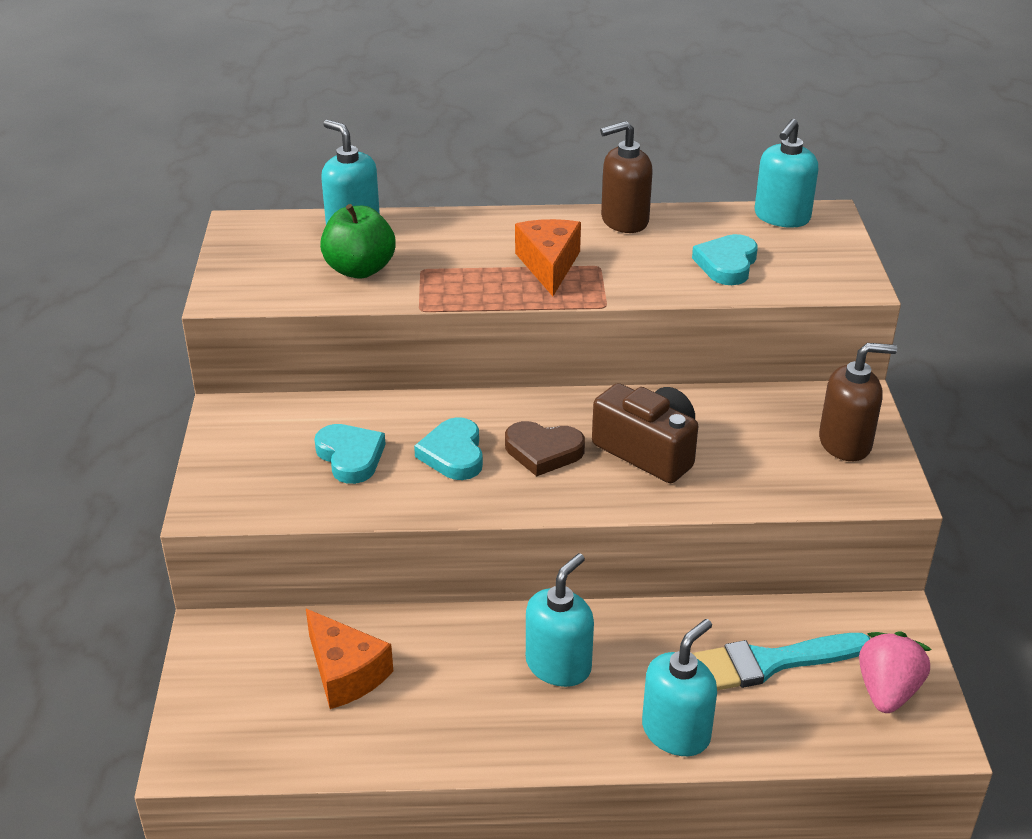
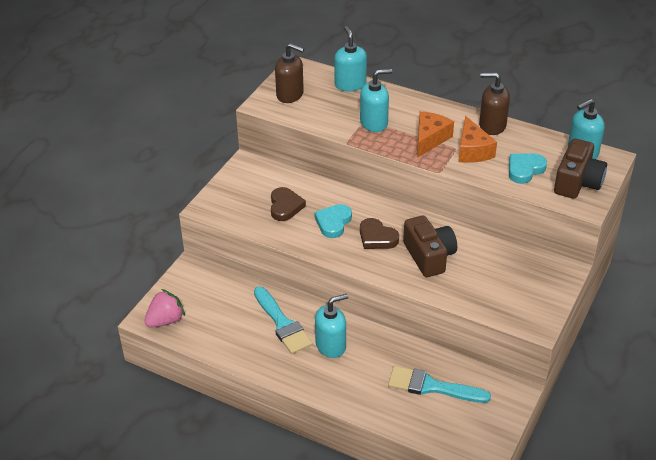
camera: 30 degrees right, 5 degrees up
orange cheese [306,609,393,709] -> orange cheese moved to [458,116,497,163]
turquoise heart [314,424,386,484] -> brown heart [271,187,306,221]
green apple [320,204,395,278] -> none
turquoise soap dispenser [642,619,717,756] -> turquoise soap dispenser moved to [360,69,392,132]
brown soap dispenser [819,343,897,461] -> brown soap dispenser moved to [275,43,304,103]
pink strawberry [859,631,932,713] -> pink strawberry moved to [144,289,185,328]
none -> turquoise brush [254,287,313,354]
none -> brown camera [554,138,607,199]

